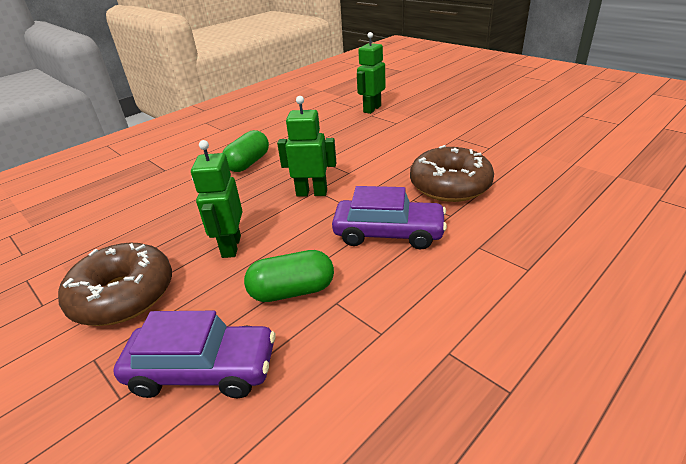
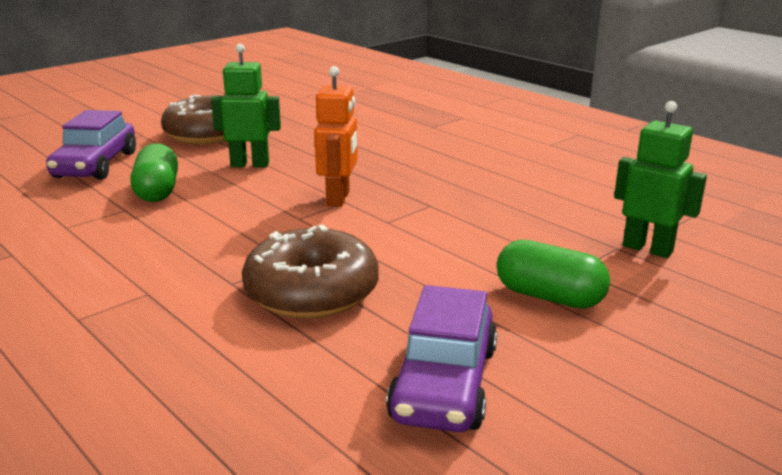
camera: 90 degrees right, 10 degrees down
green capsule [222,130,269,172] -> green capsule moved to [497,240,610,309]
green robot [277,96,336,196] -> orange robot [314,66,358,207]
purple car [332,186,447,250] -> purple car moved to [386,285,497,432]

